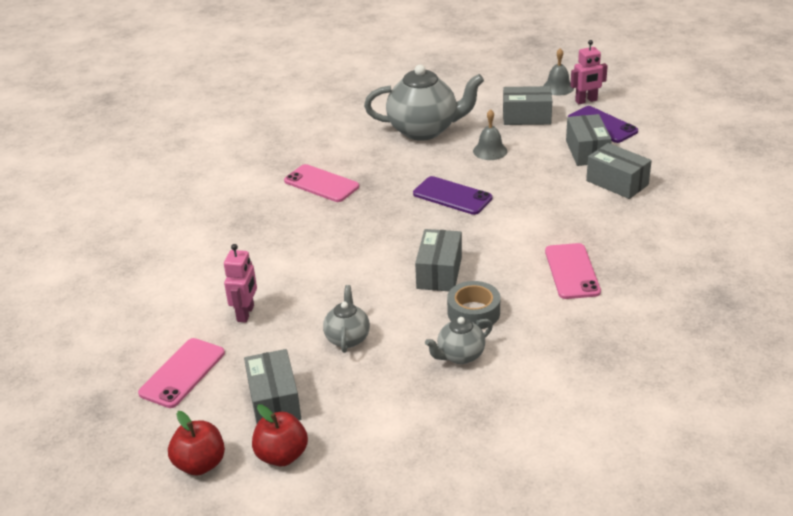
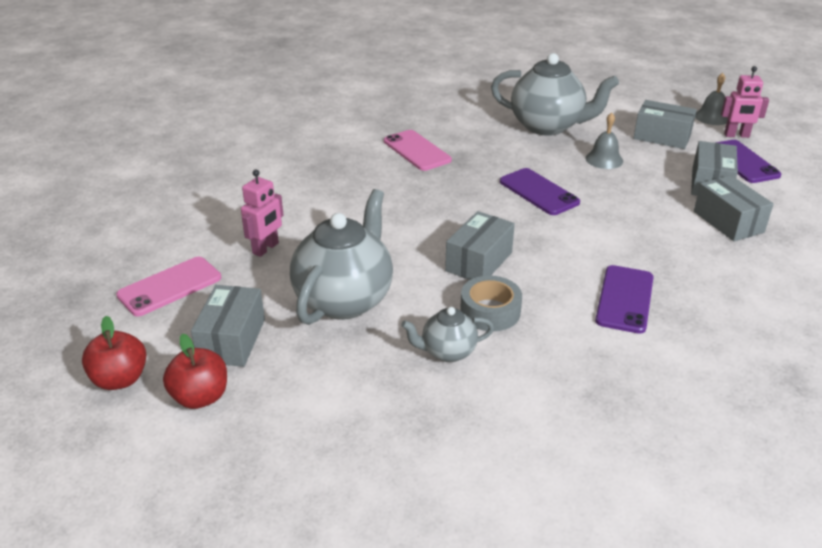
camera: 20 degrees right, 0 degrees up
grey teapot [323,285,370,353] -> grey teapot [290,189,393,325], size x1.96
pink phone [545,243,601,299] -> purple phone [595,265,653,334]

